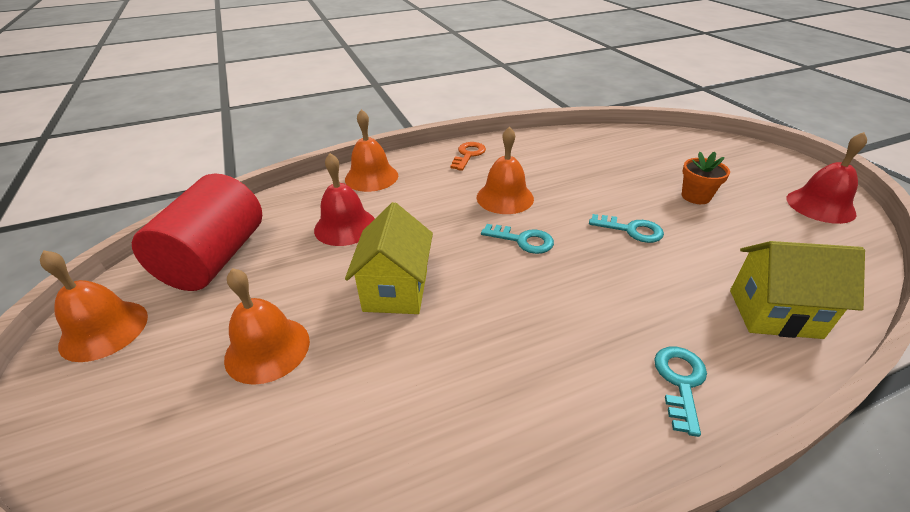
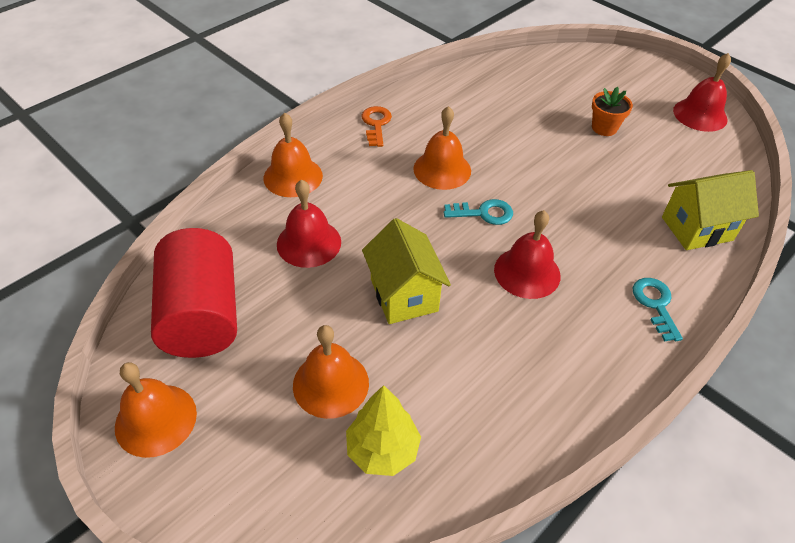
camera: 25 degrees left, 10 degrees up
turquoise key [589,214,664,243] -> none
none -> yellow tree [346,385,421,476]
none -> red bell [494,210,561,299]

